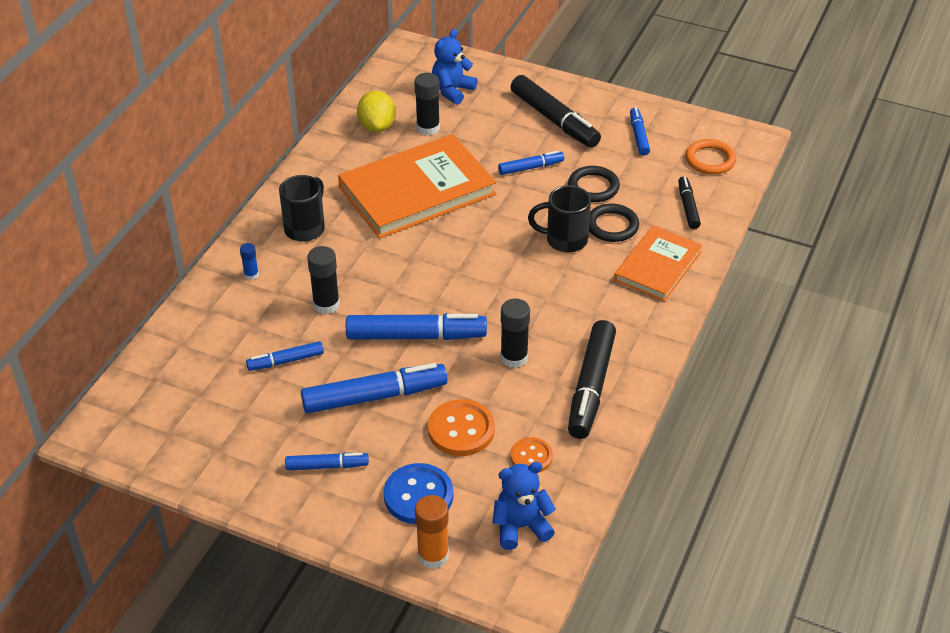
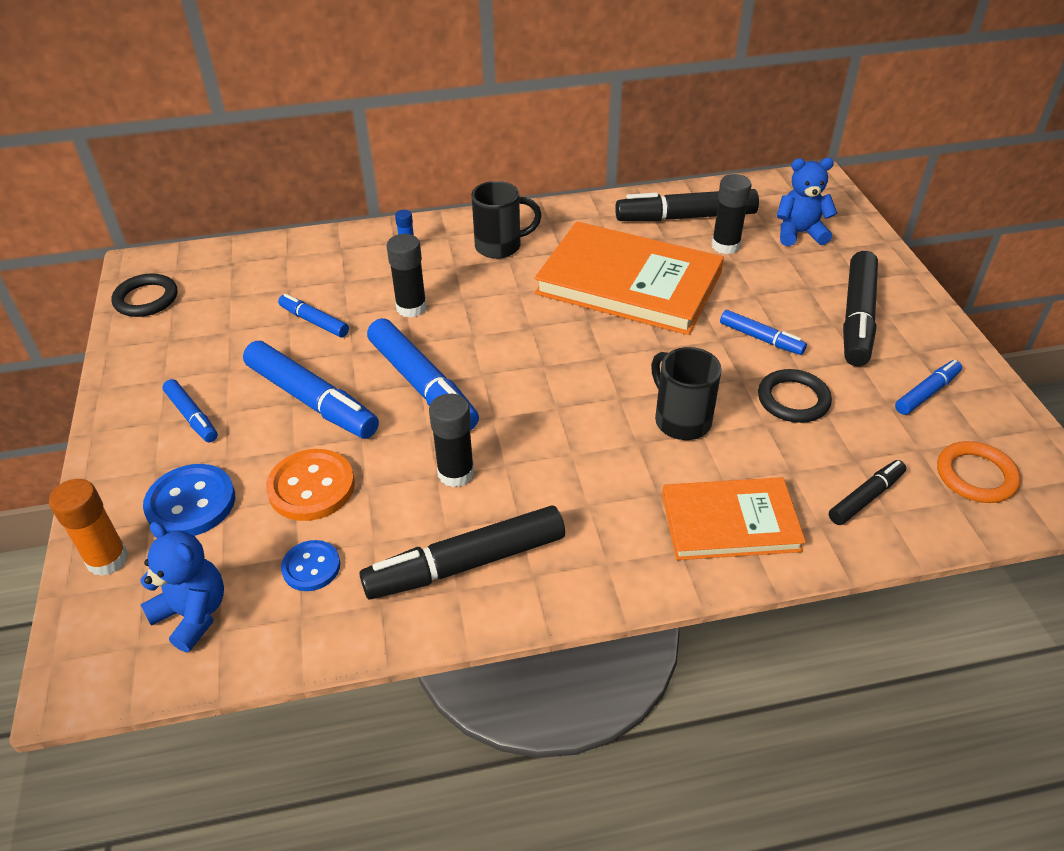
camera: 55 degrees right, 0 degrees up
yellow lemon [357,91,396,132] -> black marker [615,189,759,222]
orange button [511,437,553,473] -> blue button [281,540,340,591]
black ring [589,204,639,242] -> black ring moved to [112,273,177,317]

